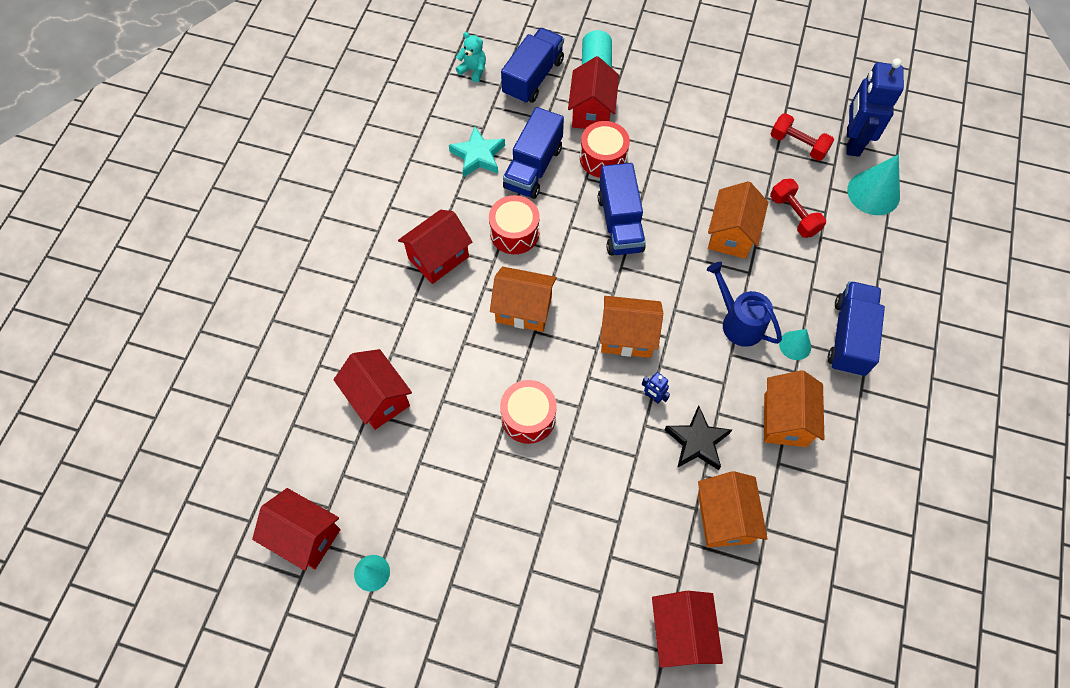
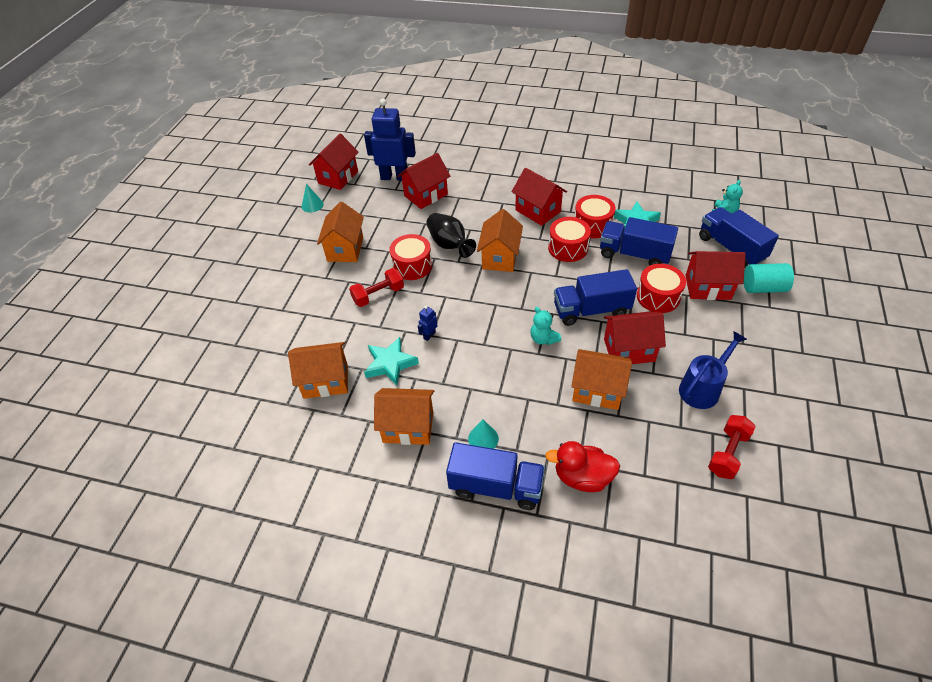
camera: 90 degrees right, 15 degrees down
blue truck [501,28,564,104] -> blue truck turned 150 degrees counterclockwise [699,207,779,267]
orange house [600,296,663,358] -> orange house moved to [317,201,364,262]
red house [652,591,723,668] -> red house moved to [604,311,666,364]
black star [664,406,732,470] -> turquoise star [364,337,419,386]
blue watering can [707,262,782,347] -> blue watering can moved to [679,331,747,409]
red dumbbell [770,179,826,238] -> red dumbbell moved to [349,268,404,307]
blue robot [846,58,904,157] -> blue robot moved to [364,99,416,181]
turquoise cone [847,154,900,215] -> none
none -> black vase [426,213,476,258]
none -> turquoise teddy bear [530,307,561,345]
none -> red duck [545,441,620,492]
none -> red drum [575,195,616,238]

